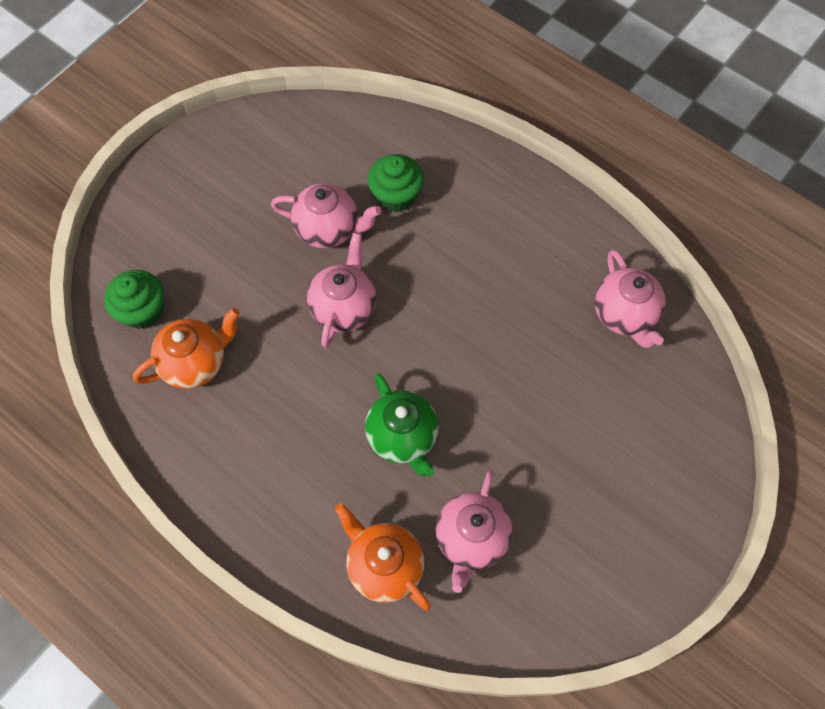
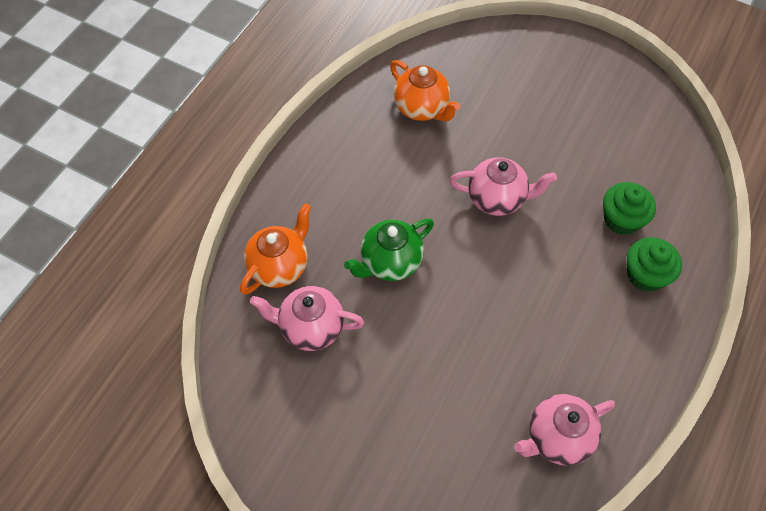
camera: 80 degrees right, 5 degrees down
green cupcake [104,270,164,329] -> green cupcake moved to [627,237,682,292]
pink teapot [271,183,381,248] -> none

